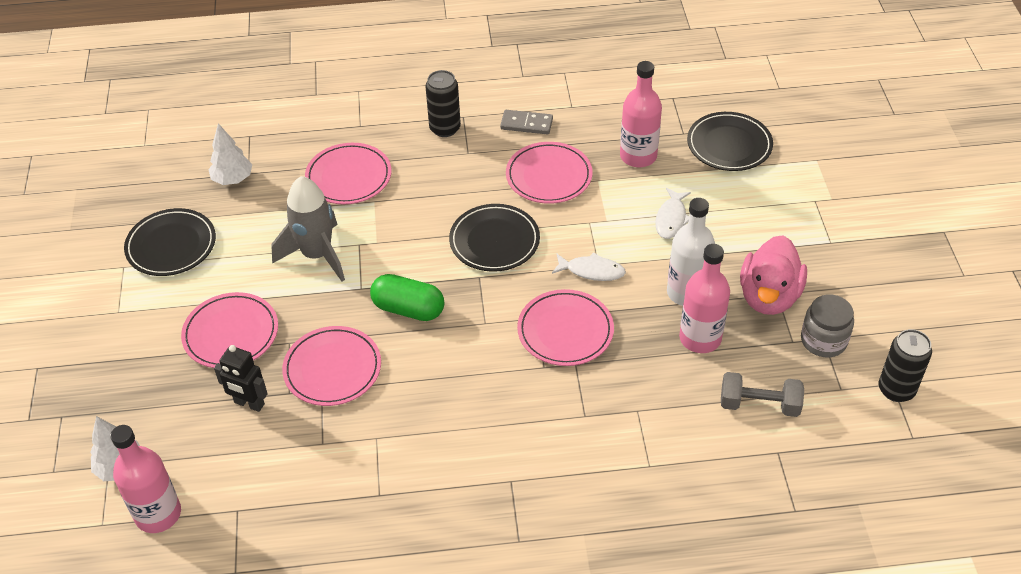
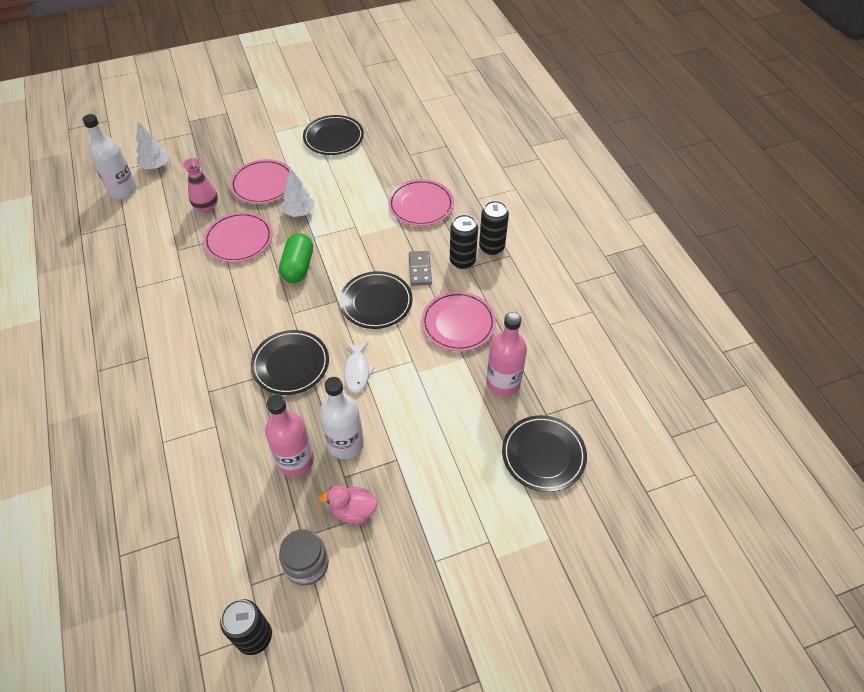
camera: 75 degrees right, 5 degrees up
pink bottle [110,425,181,533] -> white bottle [83,114,137,199]
white tree [208,123,252,185] -> white tree moved to [281,168,314,217]
black robot [214,345,268,412] -> pink vase [182,158,218,213]
grey rocket [271,176,345,282] -> none
grey domino [500,110,553,134] -> grey domino moved to [409,251,432,286]
pink plate [517,289,614,366] -> black plate [251,330,329,395]
white fish [655,188,691,239] -> none
grey dumbbell [721,372,804,417] -> none
pink duck [740,235,807,315] -> pink duck [318,485,378,524], size x0.61
none -> black can [450,214,478,269]

